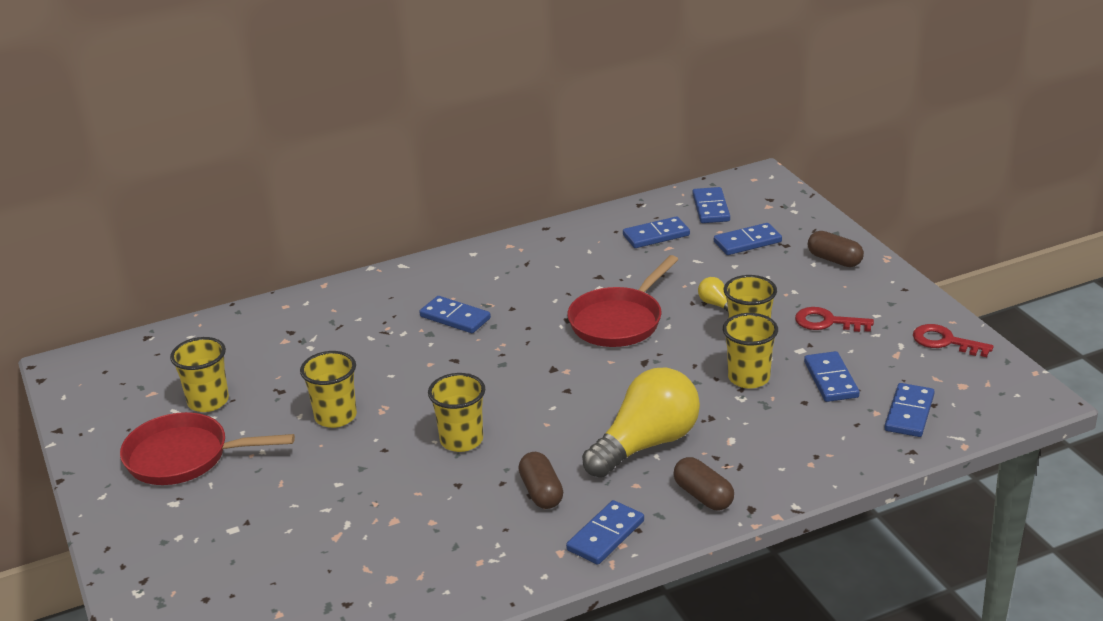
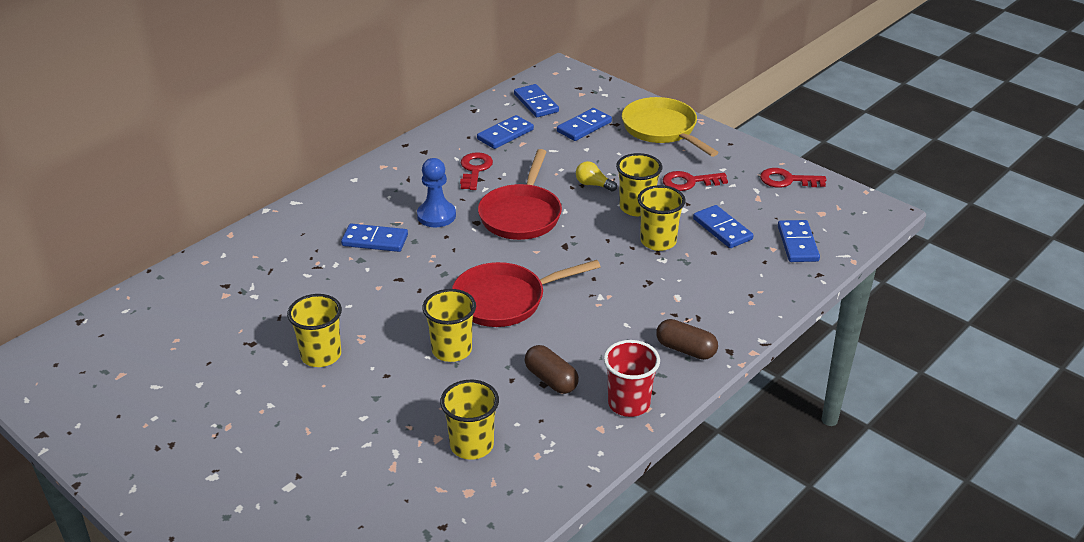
camera: 25 degrees left, 5 degrees up
red pan [120,412,295,485] -> red pan moved to [452,260,601,327]
yellow cup [170,337,229,412] -> yellow cup moved to [440,380,499,460]
blue domino [566,500,644,565] -> red cup [603,340,660,417]
yellow light bulb [582,368,700,478] -> none
brown capsule [808,231,864,267] -> yellow pan [622,97,719,157]
none -> blue pawn [417,158,456,227]
none -> red key [460,152,493,190]

